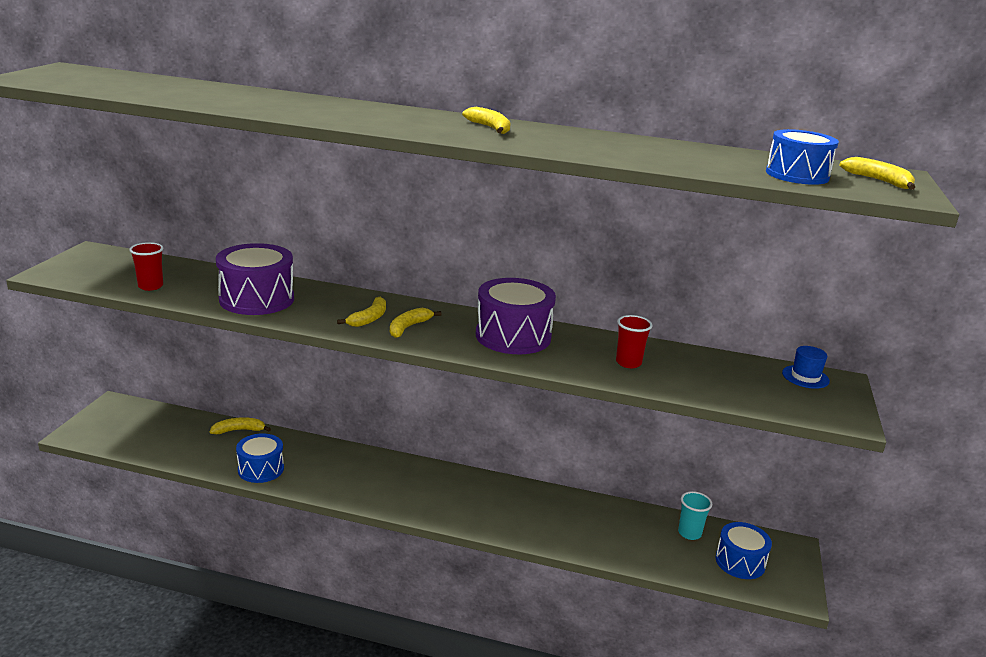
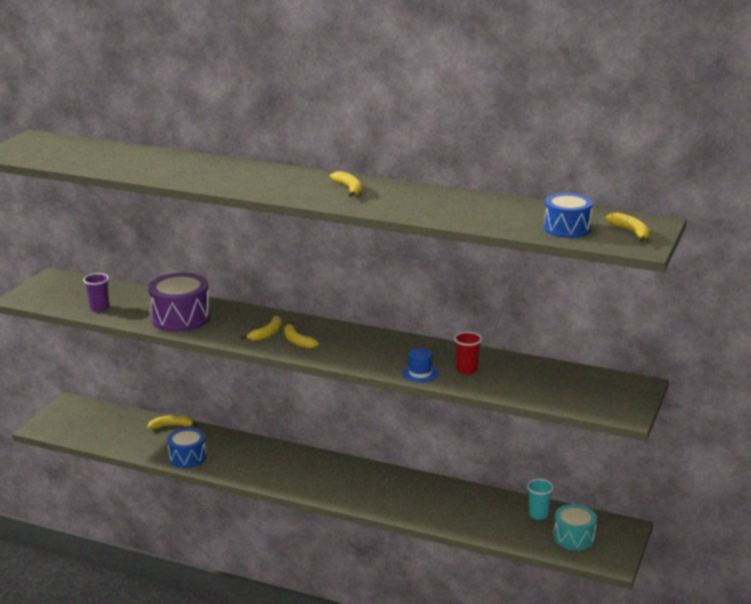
camera: 10 degrees right, 0 degrees up
red cup [129,242,163,291] -> purple cup [83,273,109,312]
yellow banana [390,308,441,338] -> yellow banana turned 75 degrees counterclockwise [284,321,319,349]
purple drum [476,278,556,354] -> none
blue drum [715,522,772,579] -> turquoise drum [553,504,597,550]
blue hat [782,346,830,389] -> blue hat moved to [402,348,439,383]

